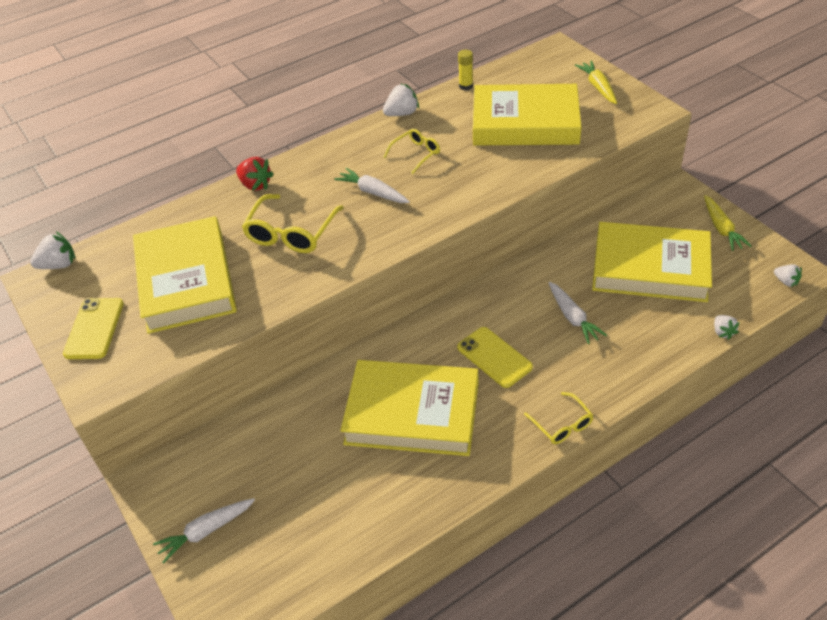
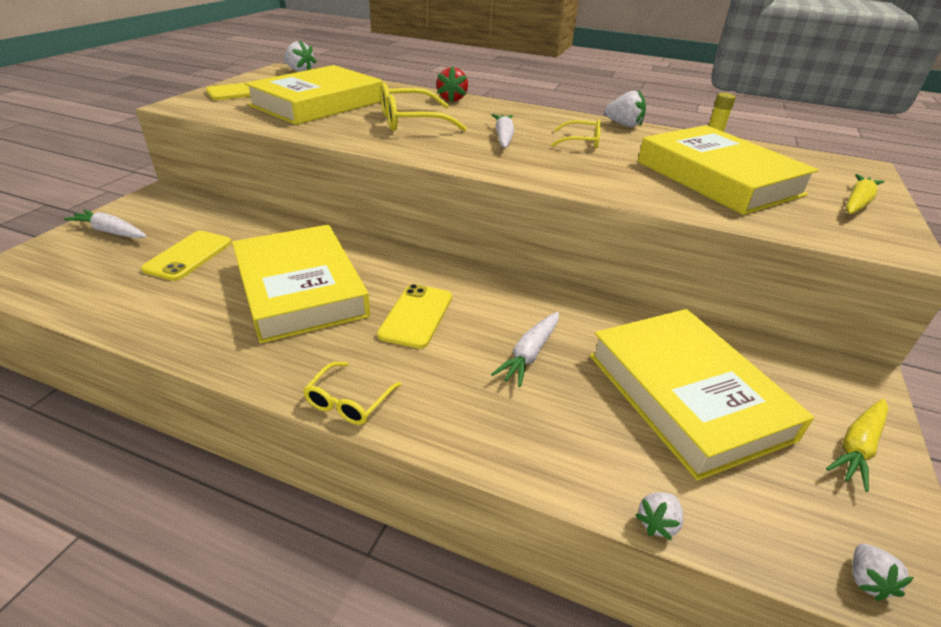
camera: 50 degrees right, 10 degrees down
none -> yellow phone [141,231,232,281]

